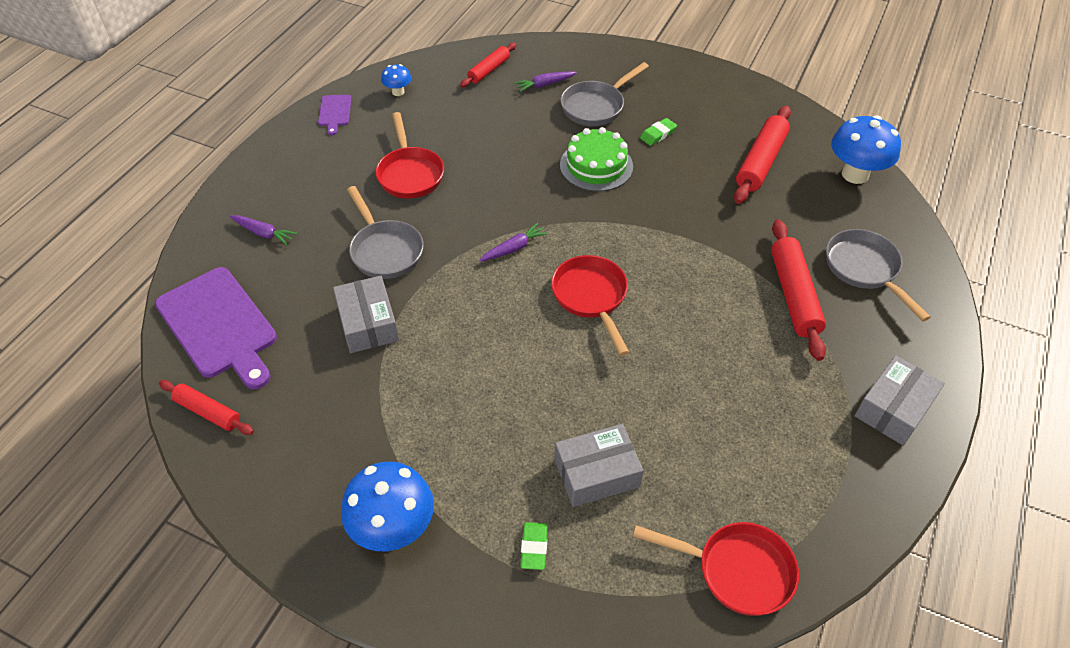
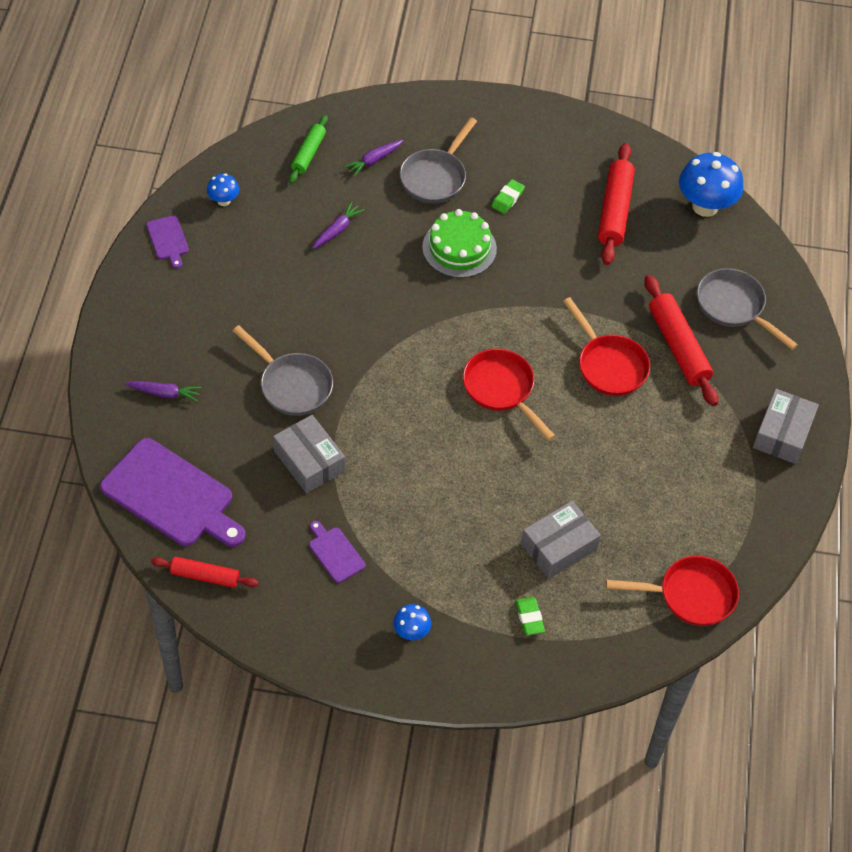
camera: 20 degrees left, 5 degrees up
blue mushroom [341,462,434,551] -> blue mushroom [393,604,431,640], size x0.50
red pan [376,112,444,199] -> red pan moved to [563,297,650,396]
red rolling pin [460,43,516,88] -> green rolling pin [289,115,328,183]
purple carrot [479,223,548,262] -> purple carrot moved to [313,201,365,249]
none -> purple cutting board [309,521,365,583]

